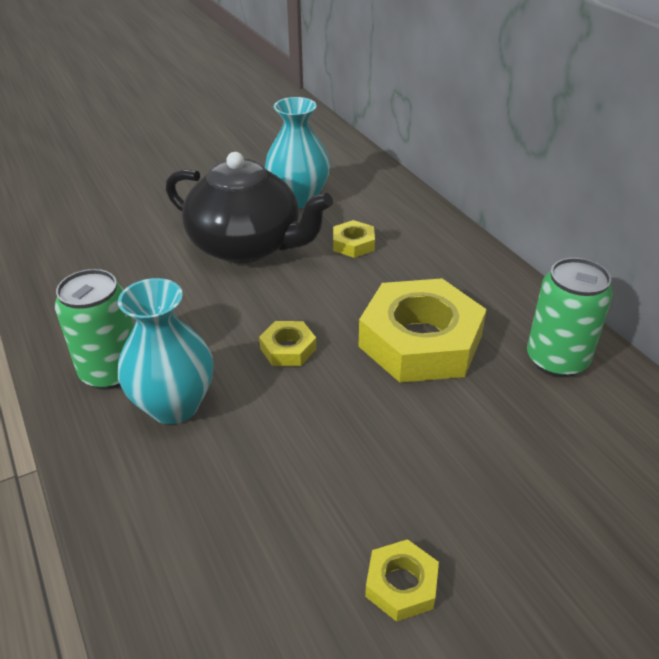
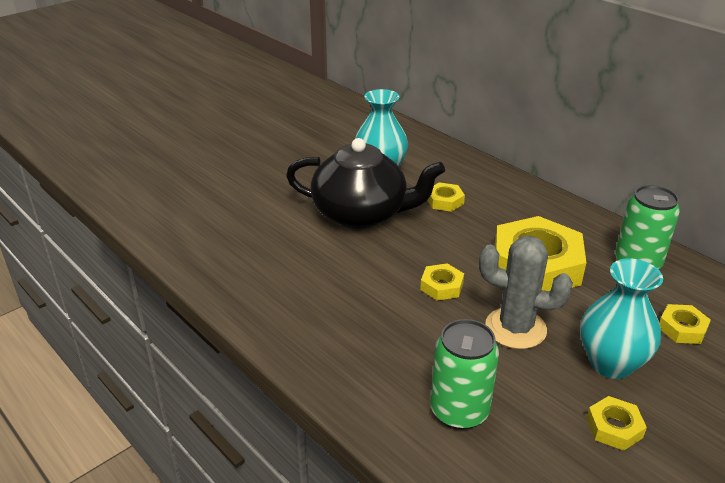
camera: 15 degrees left, 5 degrees down
green can [55,269,134,390] -> green can moved to [430,319,499,430]
turquoise vase [118,278,214,424] -> turquoise vase moved to [580,258,663,379]
none -> grey cactus [479,236,573,349]
none -> yellow nut [659,304,711,344]

